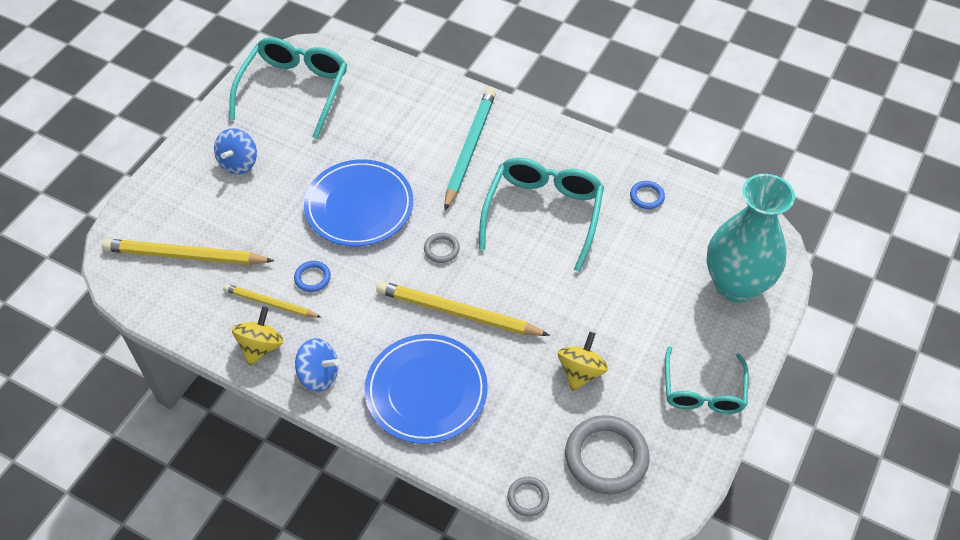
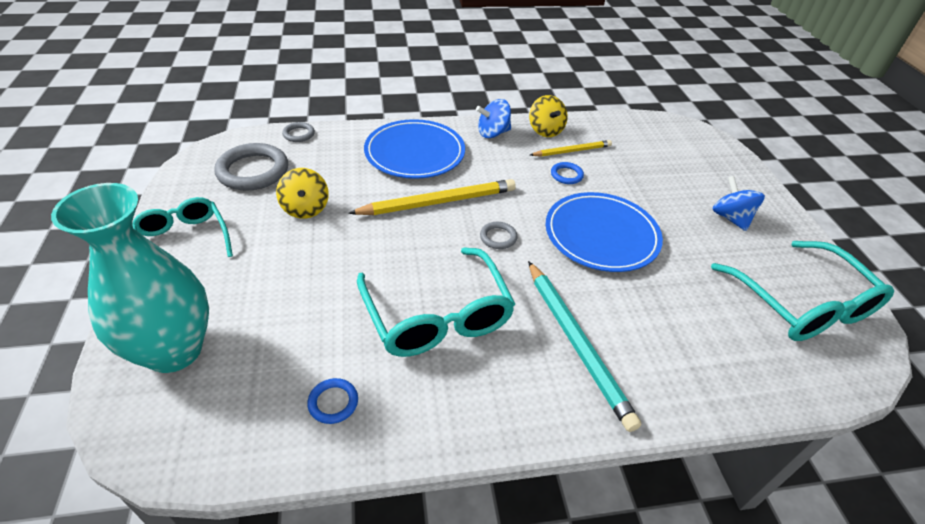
camera: 140 degrees right, 10 degrees down
yellow pencil [101,239,274,265] -> none

